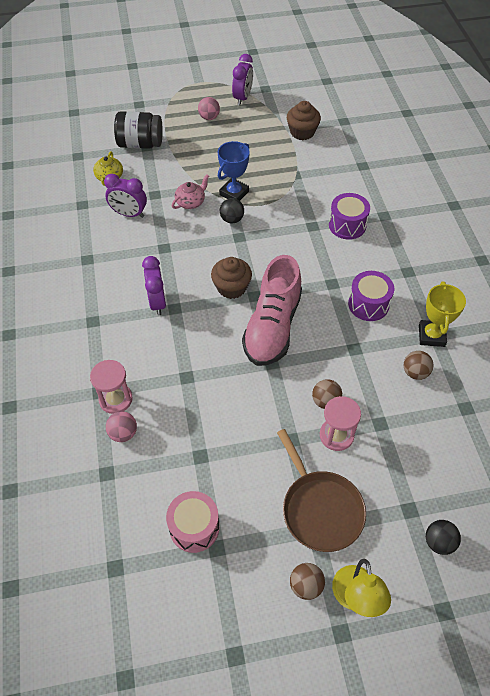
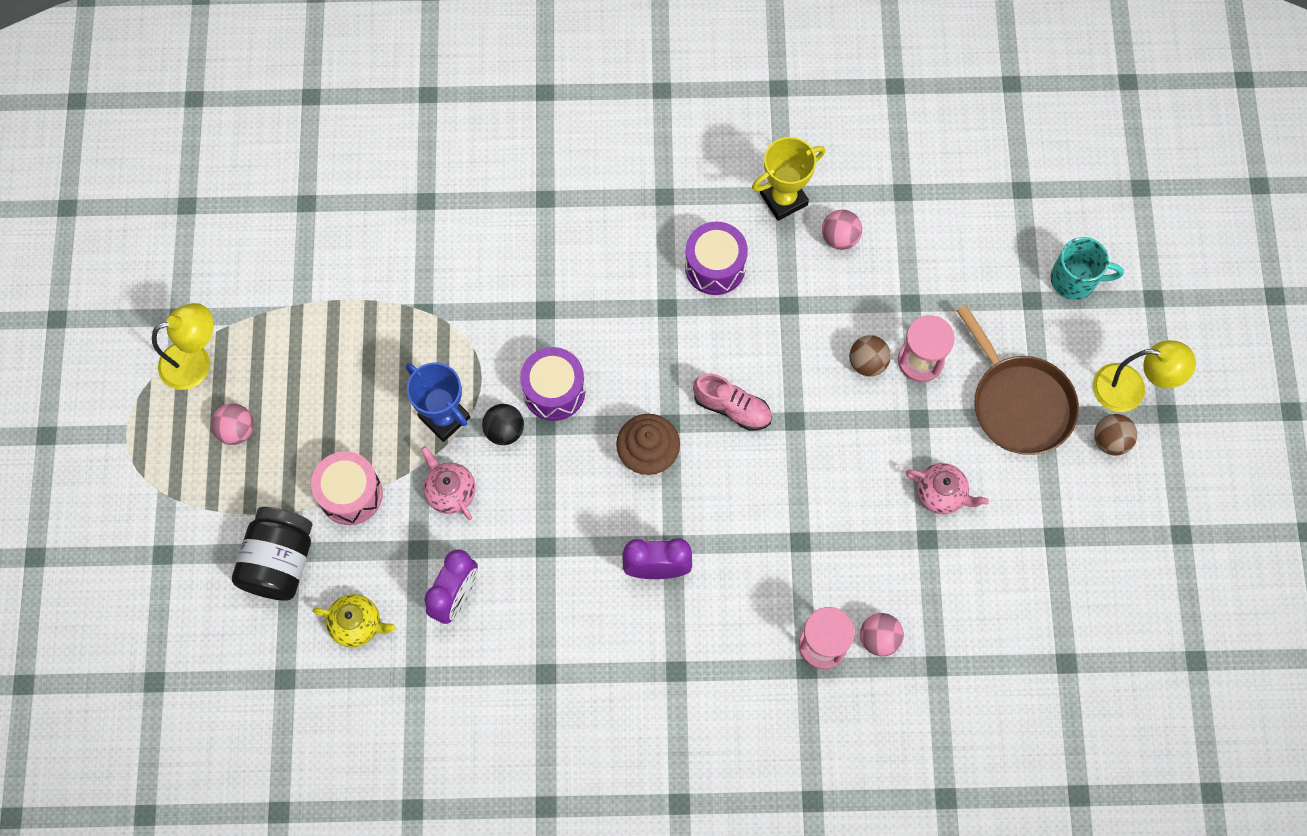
camera: 80 degrees left, 15 degrees up
pink drum [166,491,220,553] -> pink drum moved to [311,451,383,525]
purple clock [232,54,253,105] -> yellow lamp [152,303,213,390]
pink shoe [242,255,302,366] -> pink shoe [693,373,772,431], size x0.51
brown pan [277,429,366,552] -> brown pan turned 75 degrees clockwise [956,305,1079,455]
brown cupcake [287,101,321,140] -> none
purple drum [329,193,370,240] -> purple drum moved to [520,347,585,421]
brown ball [403,351,434,380] -> pink ball [822,210,862,250]
yellow trophy [419,282,466,347] -> yellow trophy turned 45 degrees counterclockwise [752,137,825,221]
black ball [426,520,461,555] -> turquoise mug [1051,237,1124,300]
none -> pink teapot [906,463,989,514]

